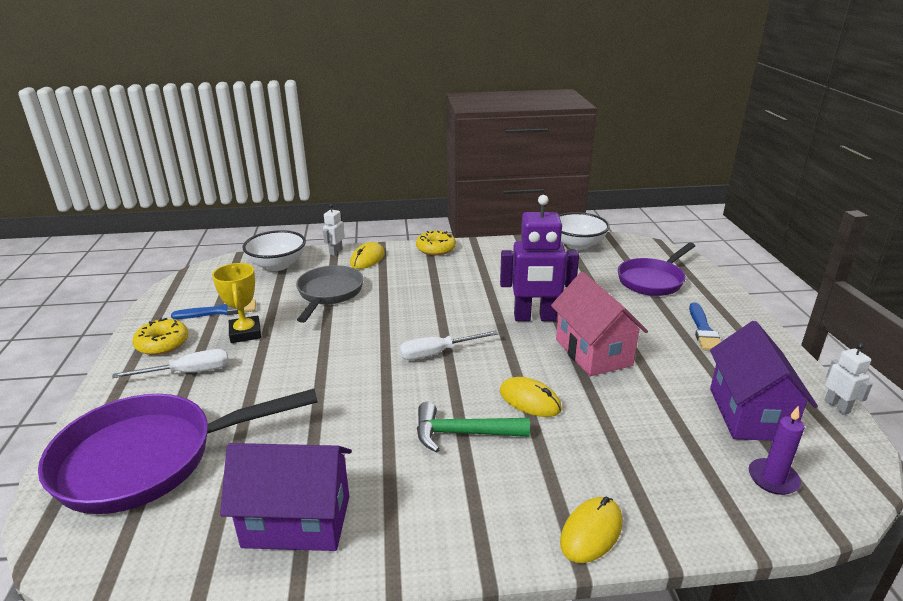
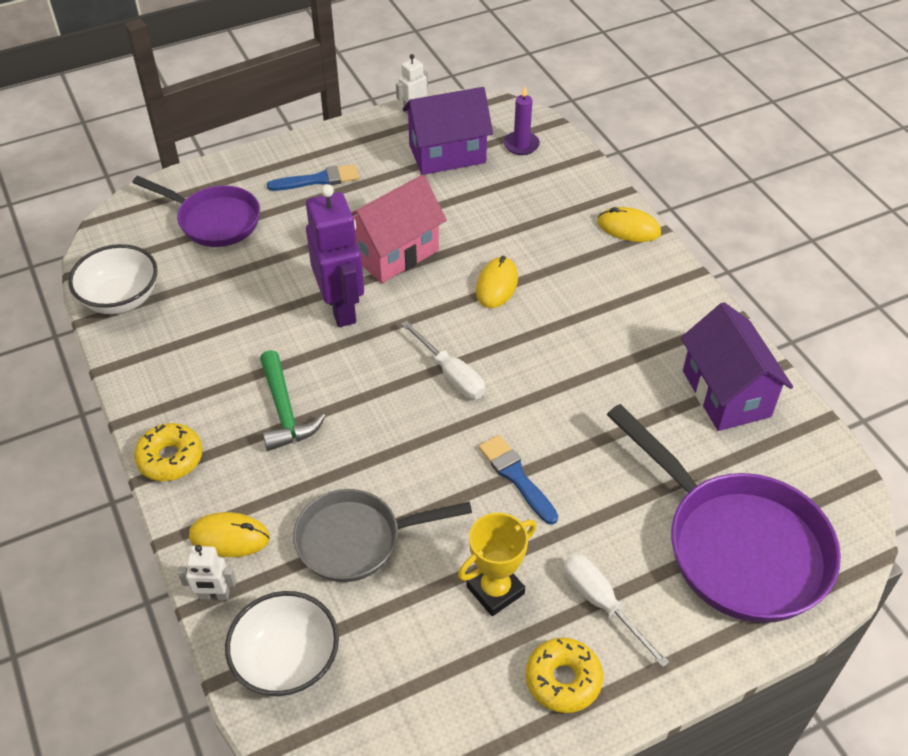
camera: 110 degrees left, 20 degrees up
blue brush [171,299,256,319] -> blue brush moved to [479,435,558,525]
green hammer [417,402,530,452] -> green hammer moved to [260,350,326,451]

